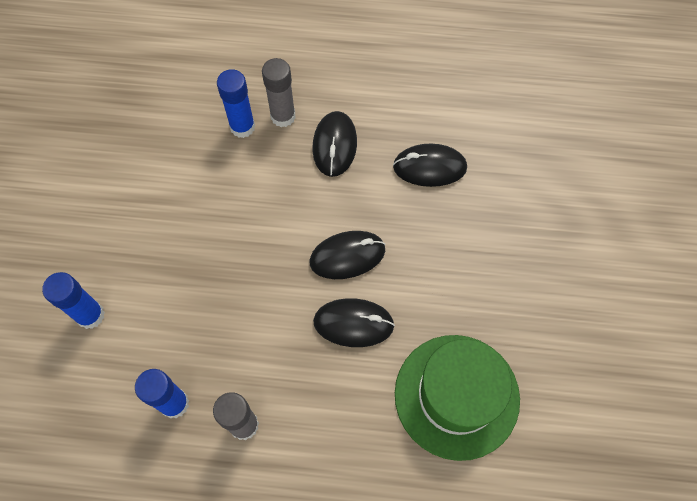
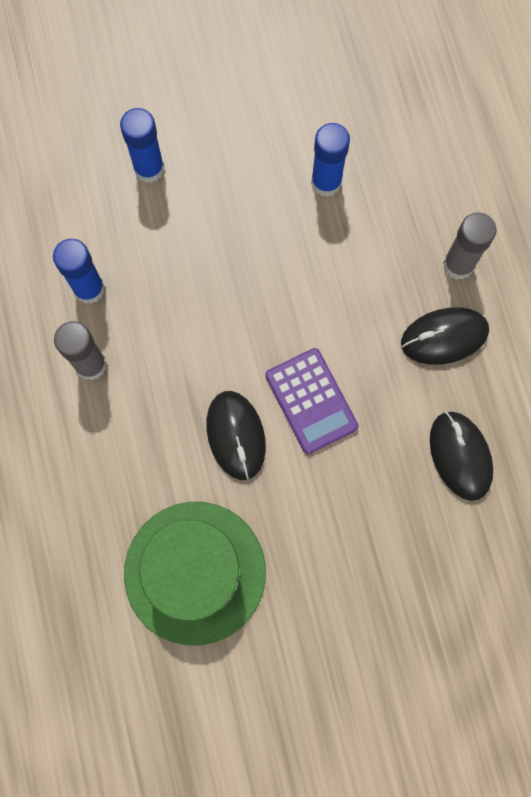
camera: 70 degrees right, 10 degrees up
blue glue stick [217,69,255,138] -> blue glue stick moved to [311,123,350,197]
black mouse [309,231,385,279] -> purple calculator [265,348,359,454]

